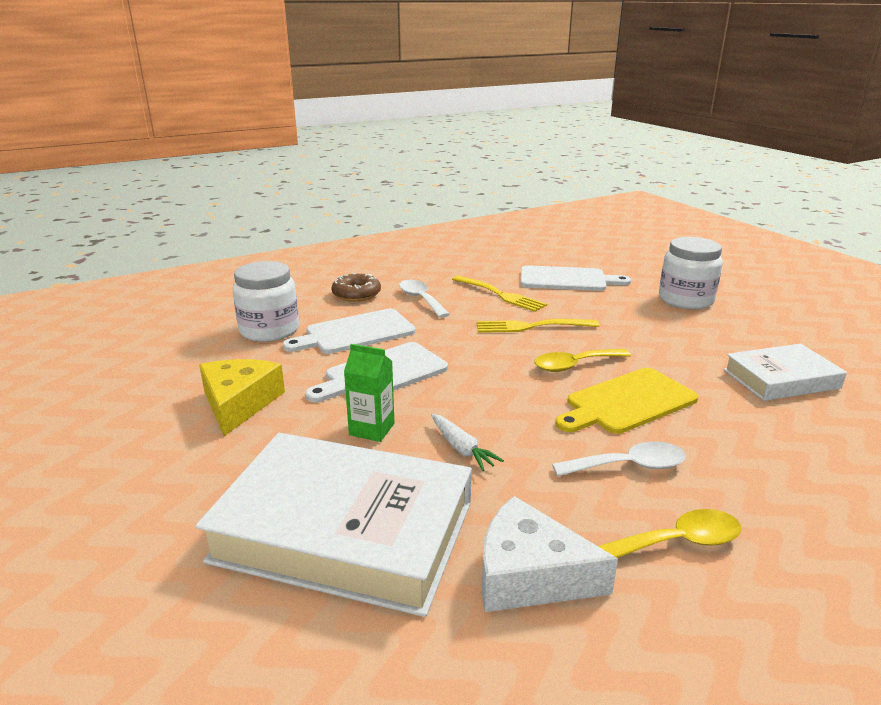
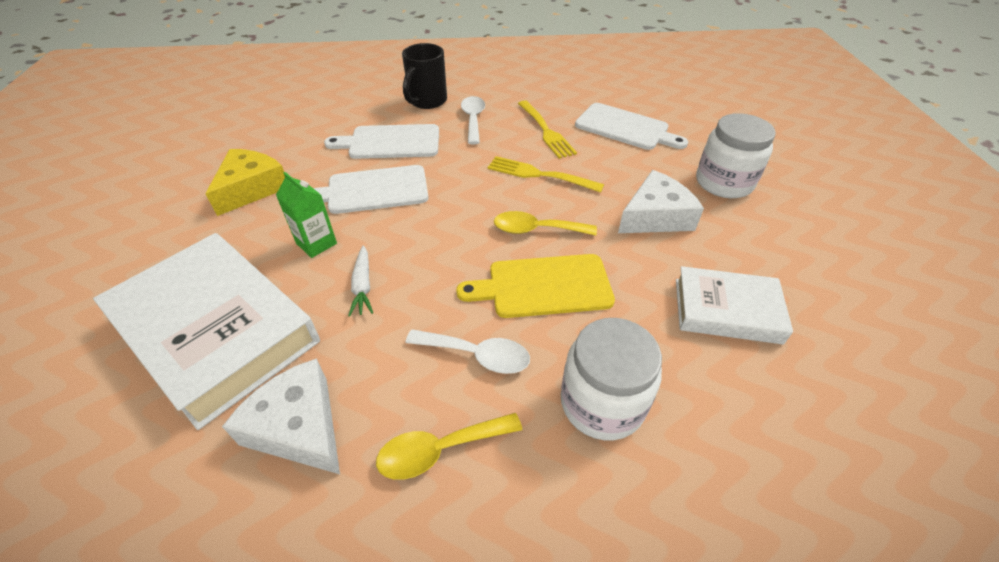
camera: 25 degrees right, 20 degrees up
white jar [233,261,299,342] -> white jar moved to [561,318,662,440]
brown donut [331,273,381,302] -> black mug [402,43,447,109]
yellow spoon [598,509,741,558] -> yellow spoon turned 150 degrees clockwise [376,413,522,480]
none -> white cheese [618,170,704,233]

